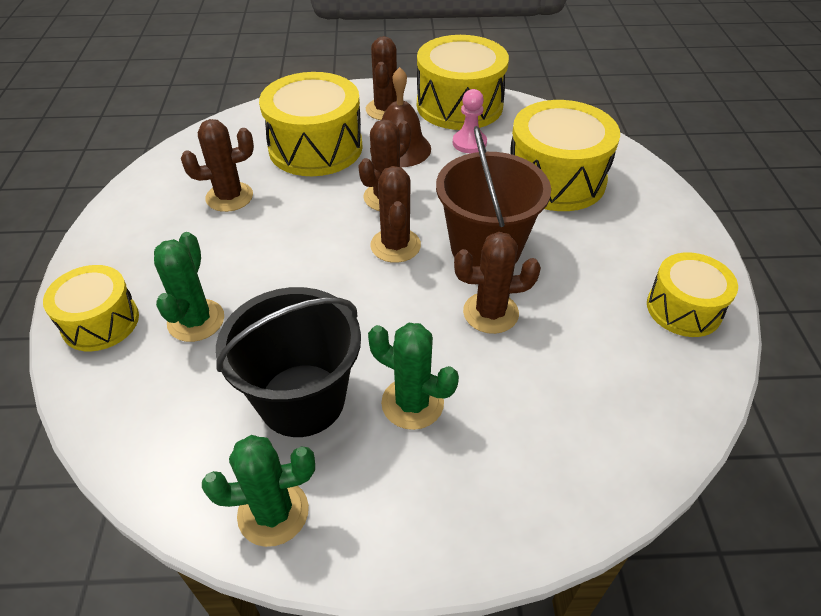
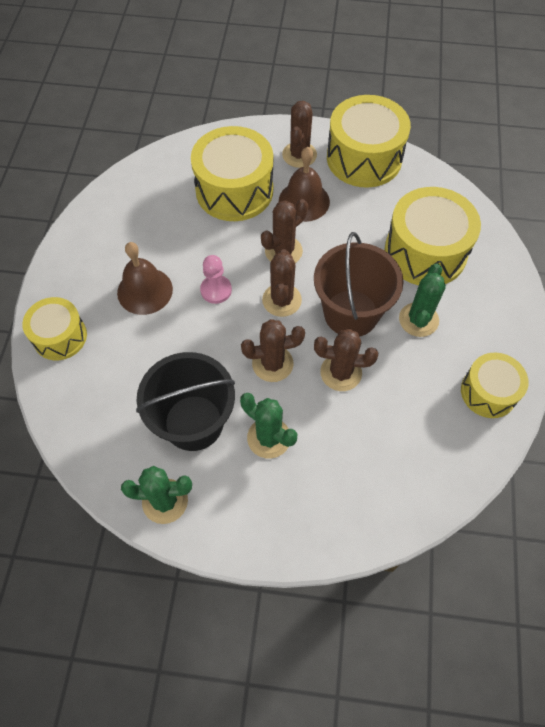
camera: 10 degrees right, 15 degrees up
green cactus [154,232,224,342] -> green cactus moved to [399,263,446,337]
brown cactus [181,119,254,212] -> brown cactus moved to [241,319,305,382]
pink pawn [453,89,487,153] -> pink pawn moved to [200,255,232,304]
none -> brown bell [117,242,173,315]

